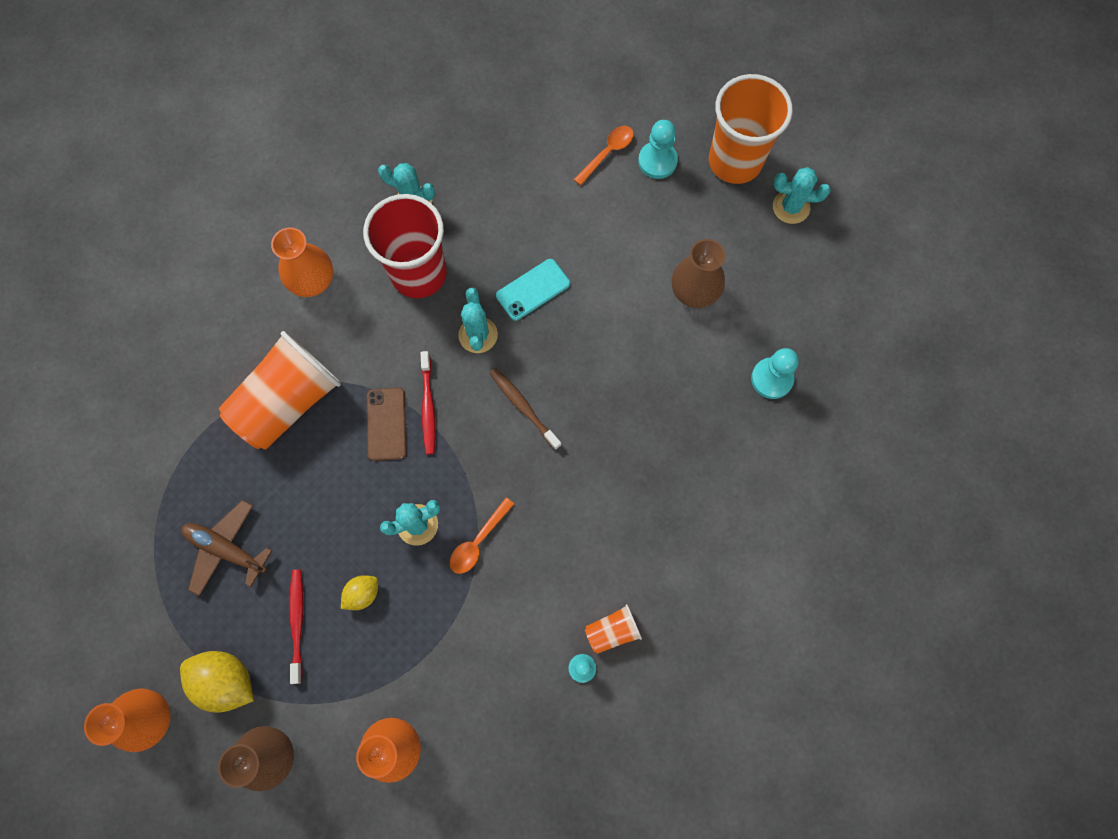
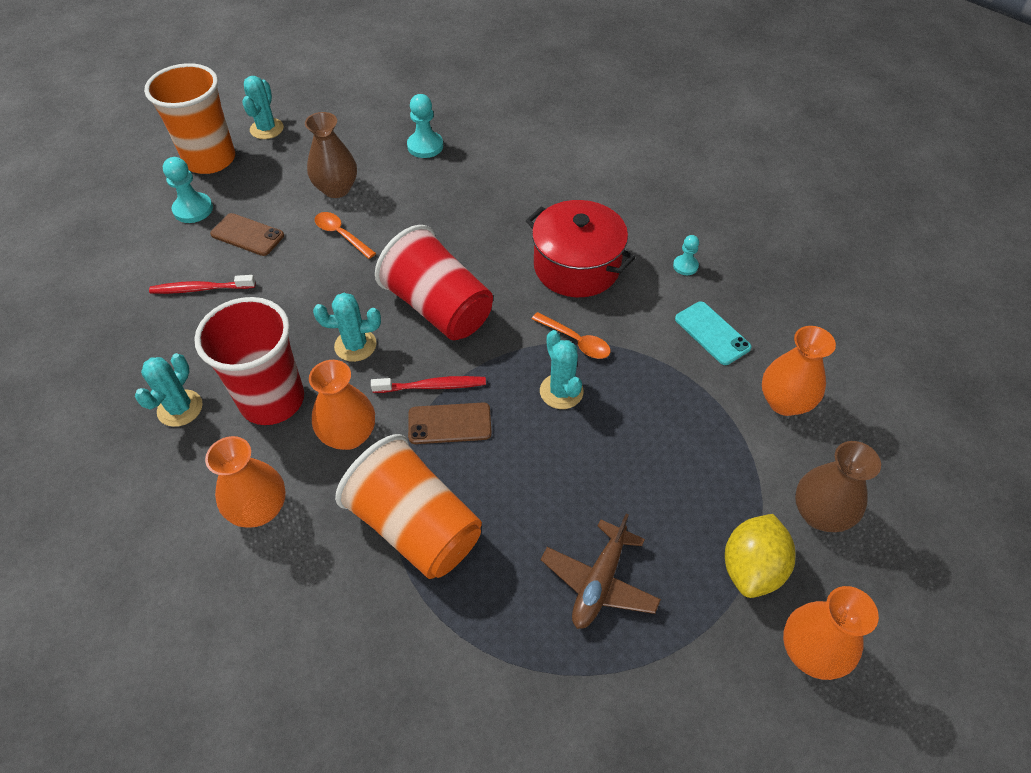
camera: 90 degrees left, 20 degrees down
red toothbrush [289,570,303,684] -> red toothbrush moved to [149,275,256,294]
yellow lemon [341,575,378,610] -> none
brown toothbrush [490,368,561,450] -> red cup [375,225,493,340]
turquoise phone [496,259,570,321] -> turquoise phone moved to [675,301,752,365]
orange spoon [573,126,634,185] -> orange spoon moved to [315,212,376,259]
orange cup [585,604,642,654] -> none
none -> brown phone [210,213,284,256]
none -> orange vase [309,360,375,450]
none -> red pot [526,200,635,297]

